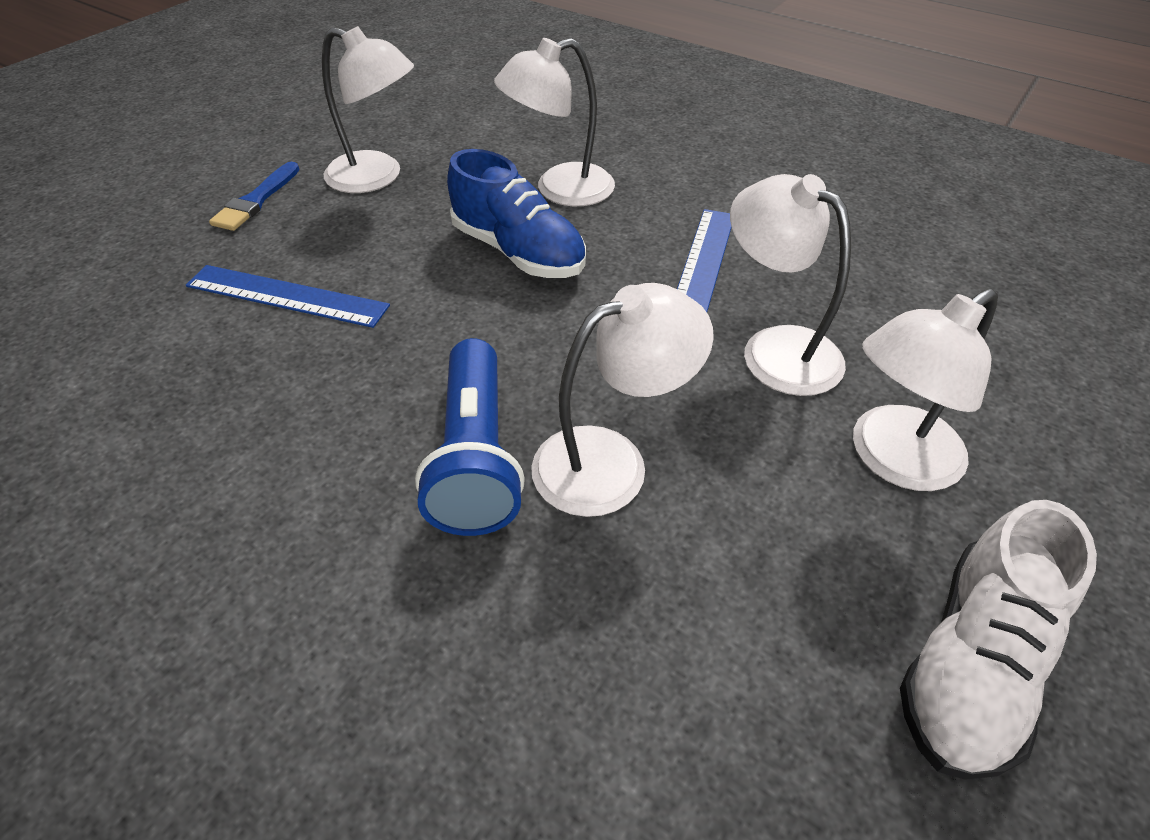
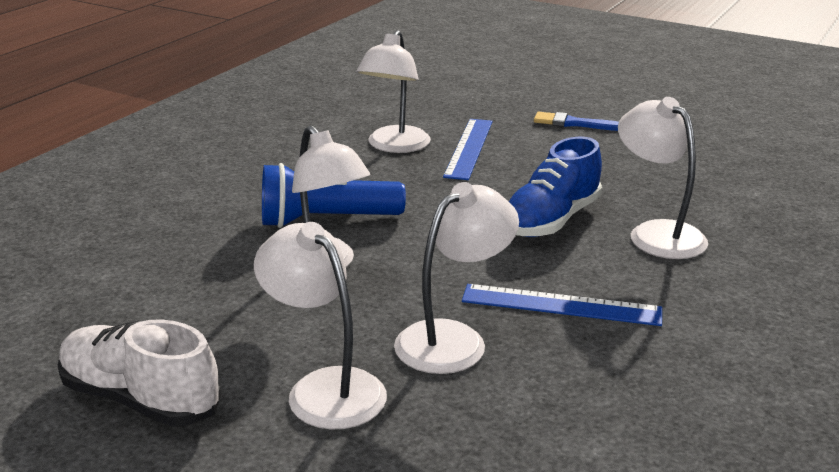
camera: 85 degrees right, 20 degrees down
white lamp [322,26,414,193] -> white lamp moved to [357,30,431,153]

